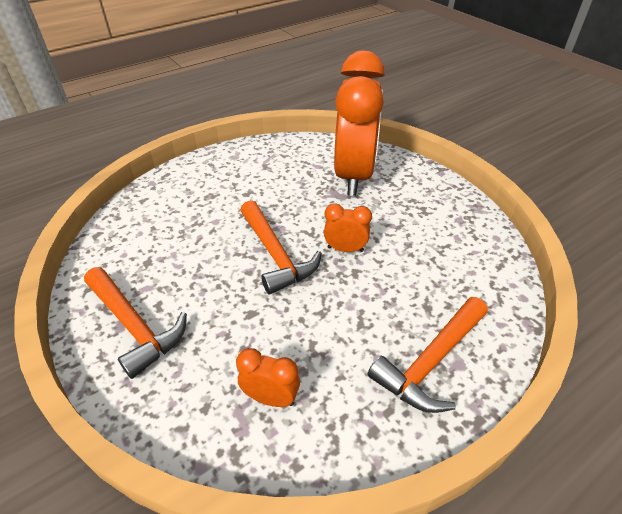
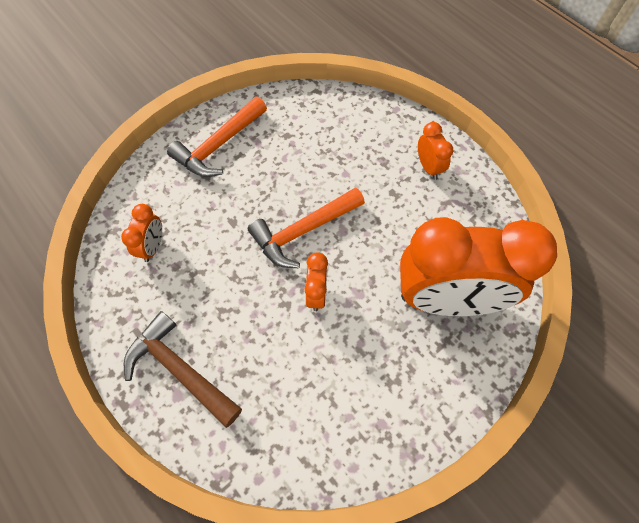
camera: 85 degrees right, 20 degrees up
orange hammer [368,297,488,413] -> brown hammer [124,311,242,428]
none -> orange clock [418,122,453,180]

